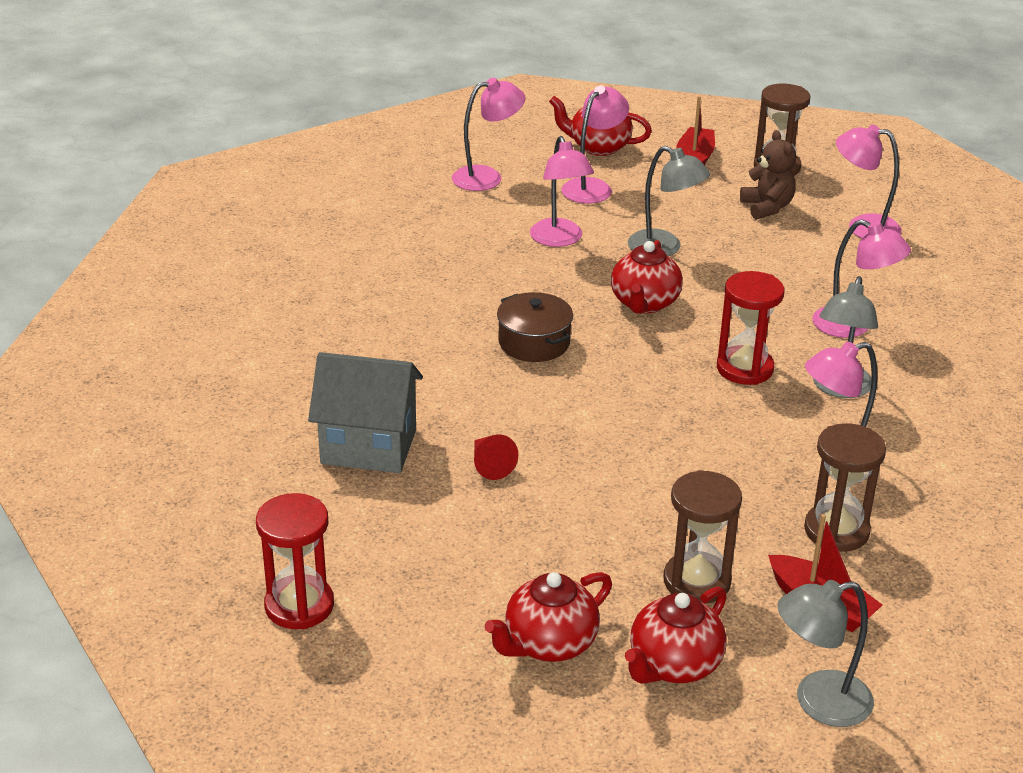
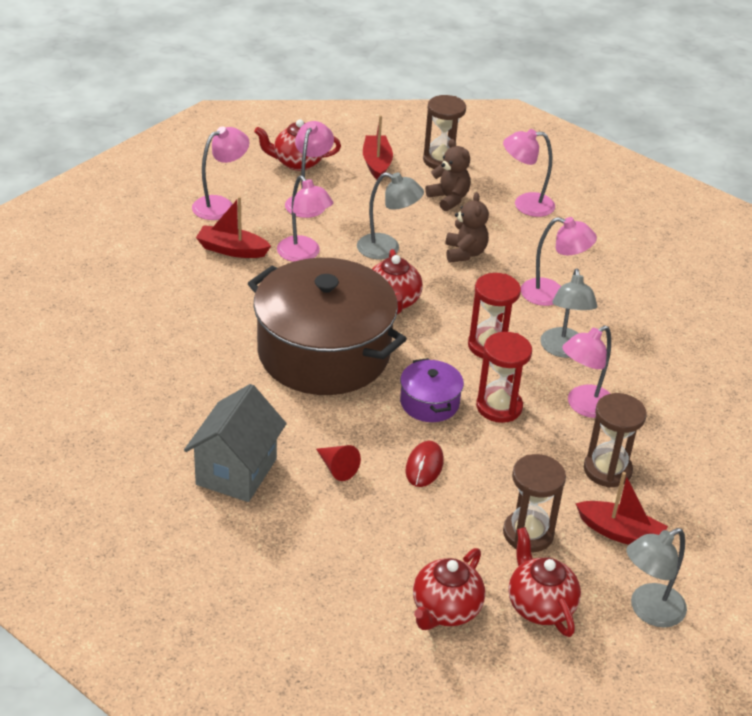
camera: 20 degrees left, 5 degrees up
red hourglass [256,493,334,630] -> red hourglass moved to [476,332,532,423]
grey house [308,352,423,473] -> grey house turned 60 degrees counterclockwise [184,384,287,502]
brown pot [497,292,573,362] -> brown pot [248,258,407,395], size x2.31
red teapot [625,587,727,684] -> red teapot turned 135 degrees clockwise [508,527,581,637]
none -> red boat [196,196,271,258]
none -> purple pot [400,358,464,422]
none -> red mouse [405,441,444,487]
none -> brown teddy bear [446,192,489,263]

